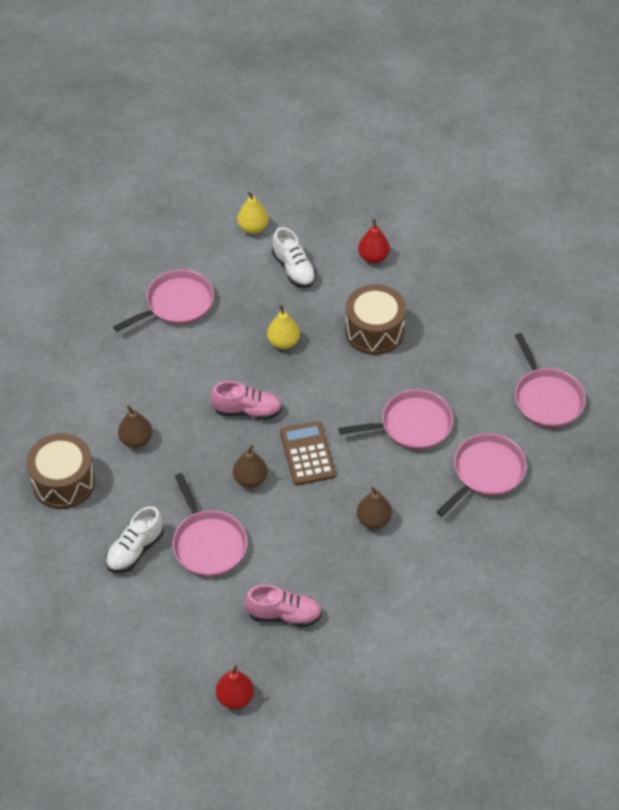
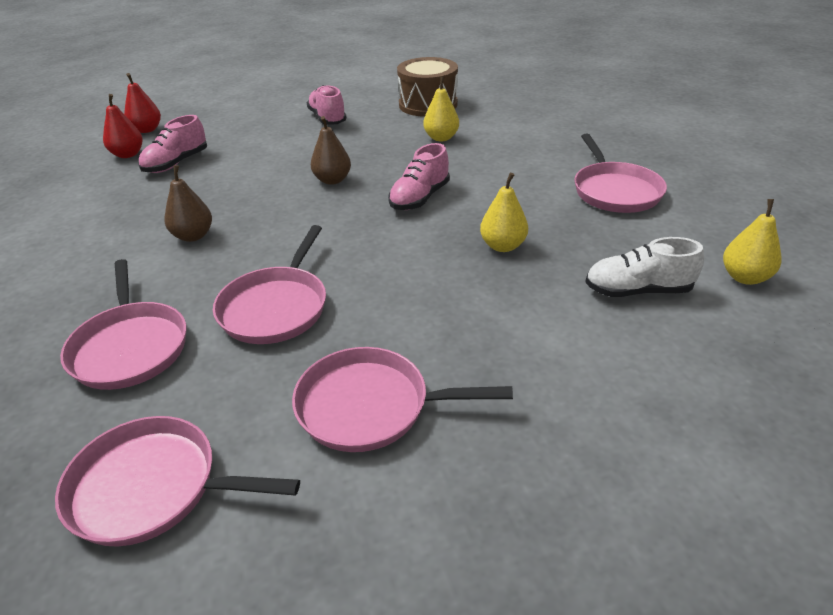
camera: 120 degrees right, 15 degrees down
white shoe [106,506,164,573] -> pink shoe [307,85,347,124]
brown pear [118,405,152,448] -> yellow pear [423,77,459,141]
pink pan [172,473,247,577] -> pink pan moved to [292,347,513,452]
brown calculator [280,421,336,485] -> none
brown drum [345,284,406,355] -> none
red pear [358,219,390,263] -> red pear moved to [103,94,143,158]

